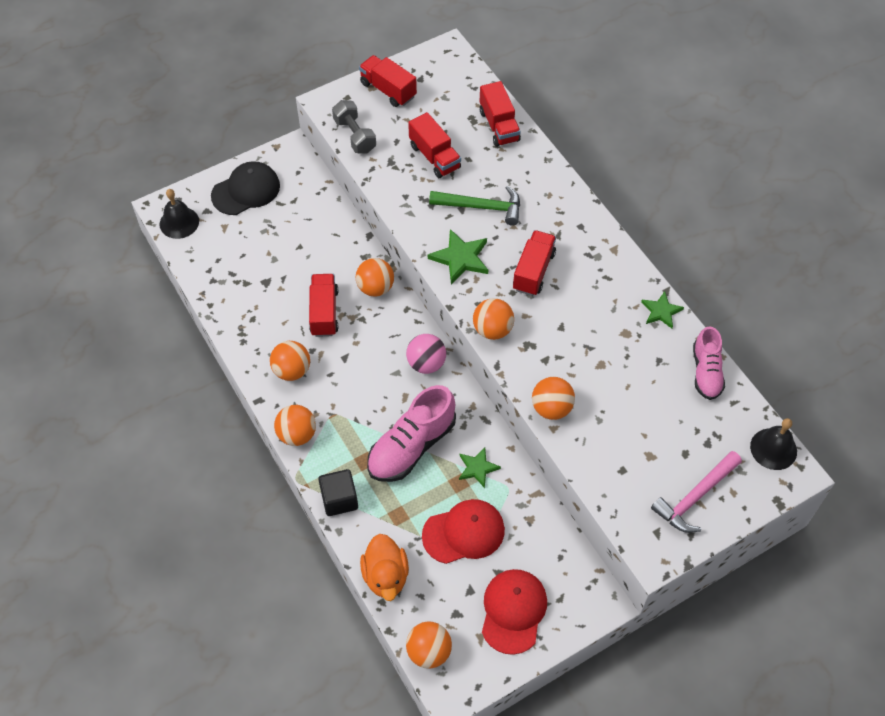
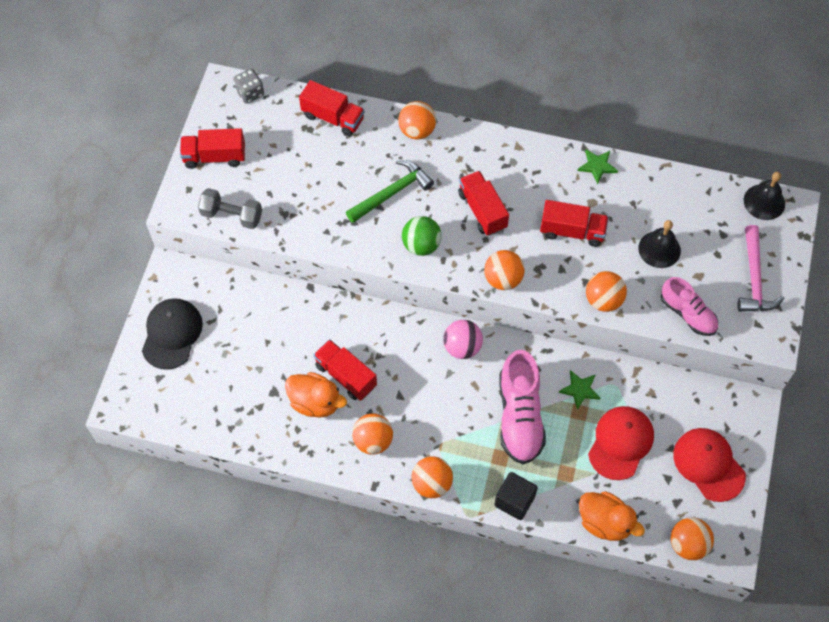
camera: 45 degrees left, 5 degrees up
black bell [160,189,199,239] -> black bell moved to [638,220,681,268]
orange ball [356,258,394,297] -> orange ball moved to [398,101,436,140]
red truck [408,112,461,178] -> red truck moved to [540,200,609,247]
green star [428,229,488,284] -> green ball [402,216,442,256]
pink shoe [693,326,725,400] -> pink shoe moved to [661,277,718,336]
none -> grey dice [233,69,264,104]
none -> orange duck [285,372,347,418]

